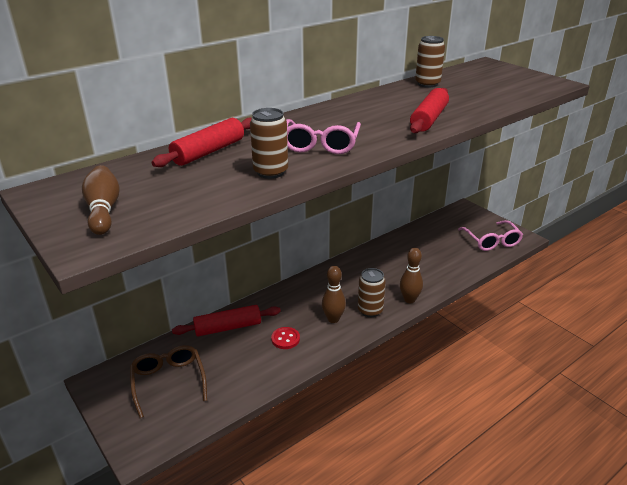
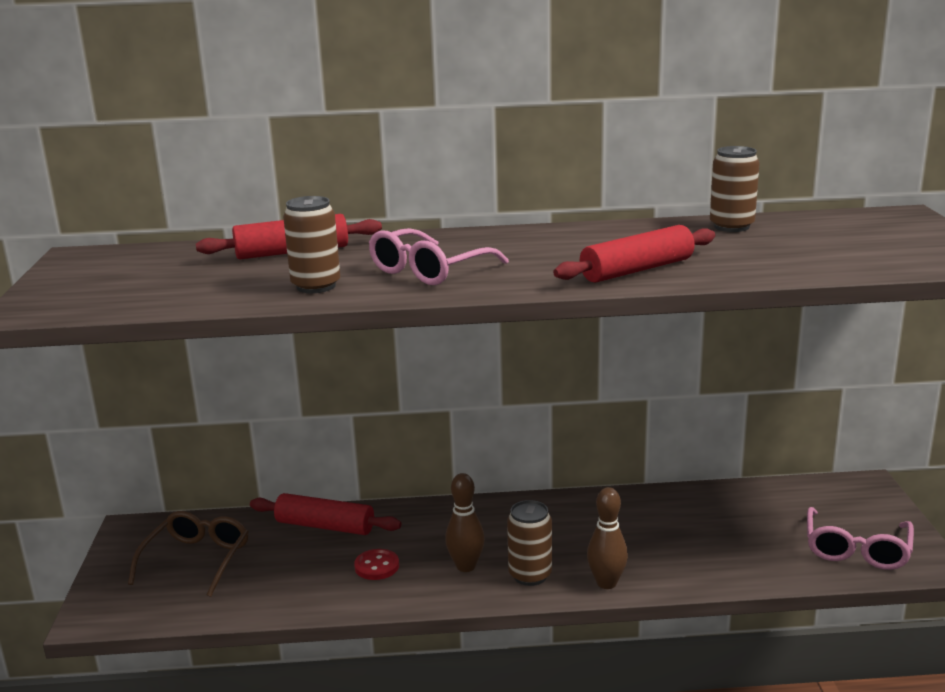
camera: 35 degrees right, 10 degrees down
brown bowling pin [82,165,120,235] -> none

